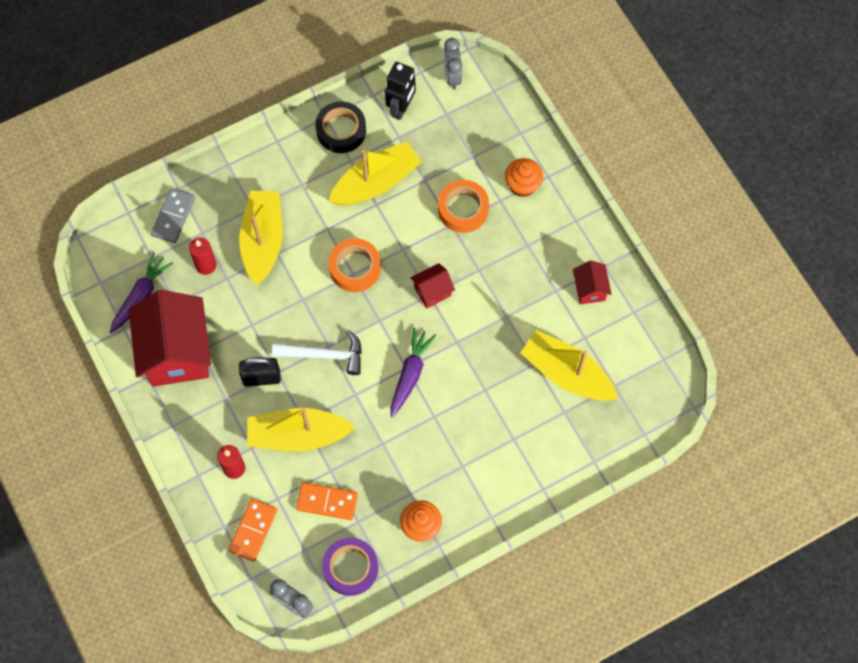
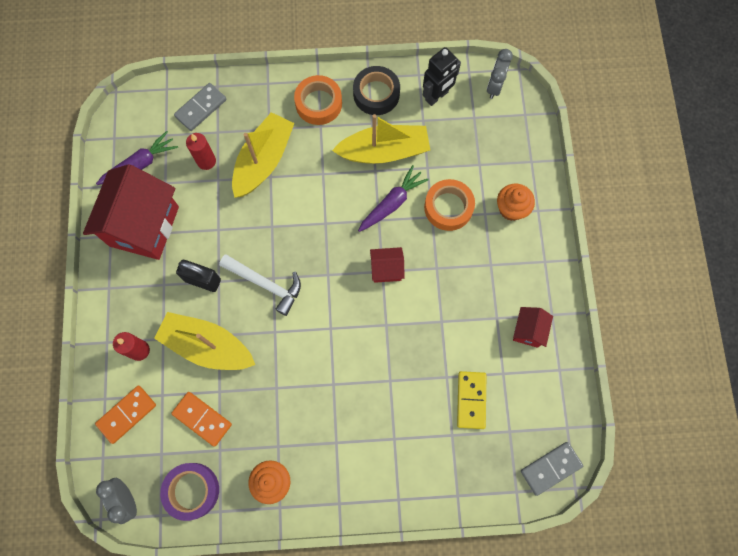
camera: 25 degrees right, 5 degrees up
orange tape [329,238,381,292] -> orange tape moved to [294,75,342,125]
purple carrot [391,328,436,417] -> purple carrot moved to [358,165,429,232]
yellow boat [520,330,618,401] -> yellow domino [457,371,486,429]
none -> grey domino [521,442,583,496]

